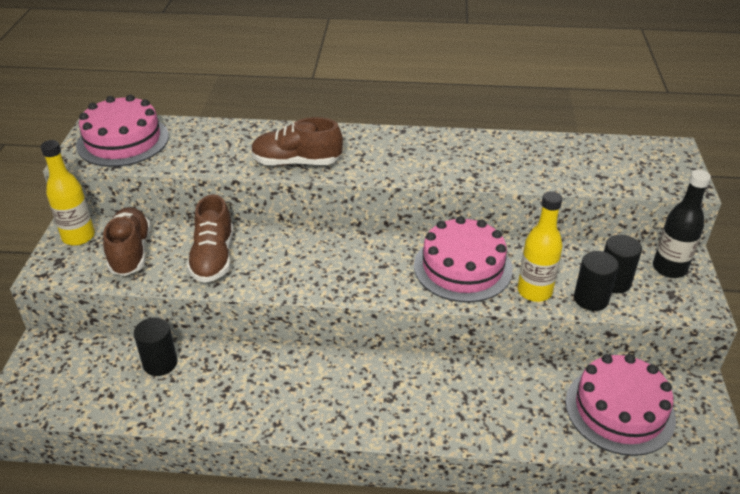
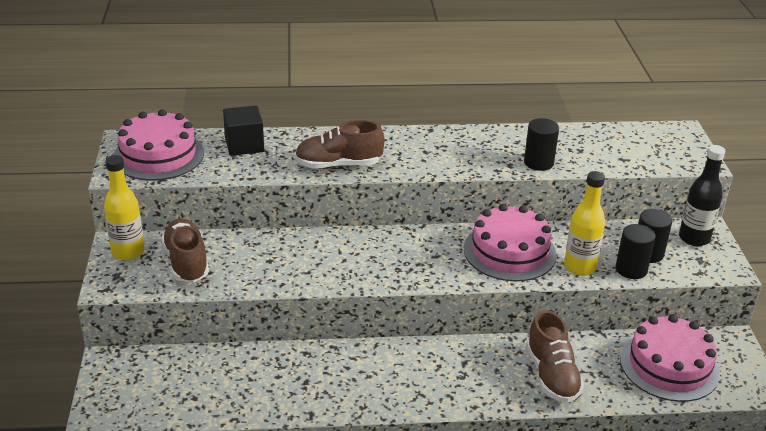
camera: 10 degrees left, 5 degrees down
black cylinder [134,317,178,376] -> black cylinder moved to [524,118,559,171]
brown shoe [187,194,233,283] -> brown shoe moved to [526,310,584,403]
none -> black cube [223,105,264,156]

